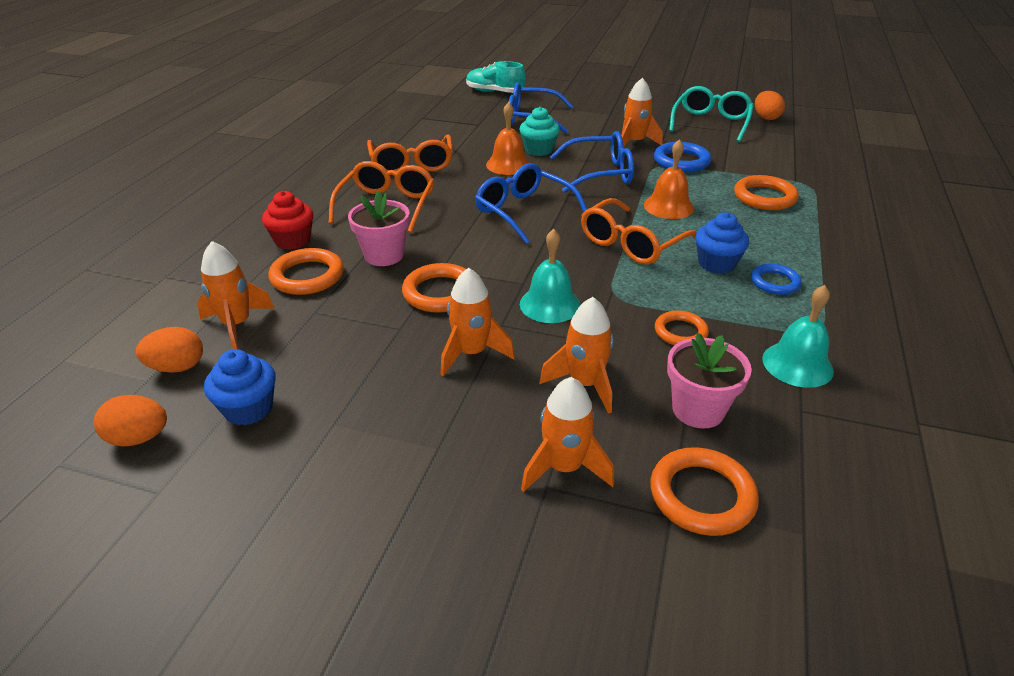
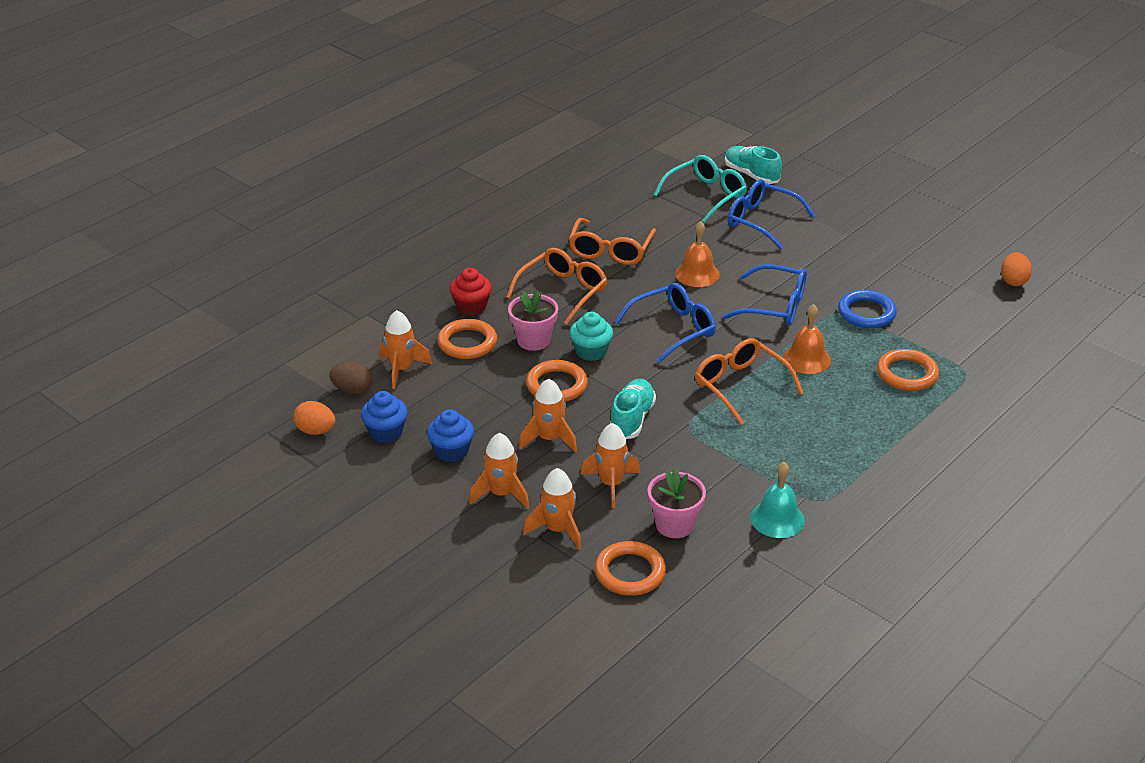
camera: 25 degrees right, 0 degrees up
orange egg [136,327,203,373] -> brown egg [329,362,372,394]
blue glasses [475,163,587,244] -> blue glasses turned 75 degrees clockwise [615,282,716,363]
turquoise cupcake [520,107,560,156] -> turquoise cupcake moved to [570,312,613,361]
turquoise bell [520,229,581,323] -> turquoise shoe [610,379,656,439]
orange glasses [581,198,697,264] -> orange glasses turned 75 degrees clockwise [695,338,804,425]
orange rocket [621,78,663,147] -> orange rocket moved to [469,433,530,509]
orange ring [655,310,709,345] -> none
turquoise glasses [669,86,754,142] -> turquoise glasses moved to [654,155,747,223]
blue cupcake [695,212,749,274] -> blue cupcake moved to [427,409,474,462]
blue ring [751,263,802,295] -> none

